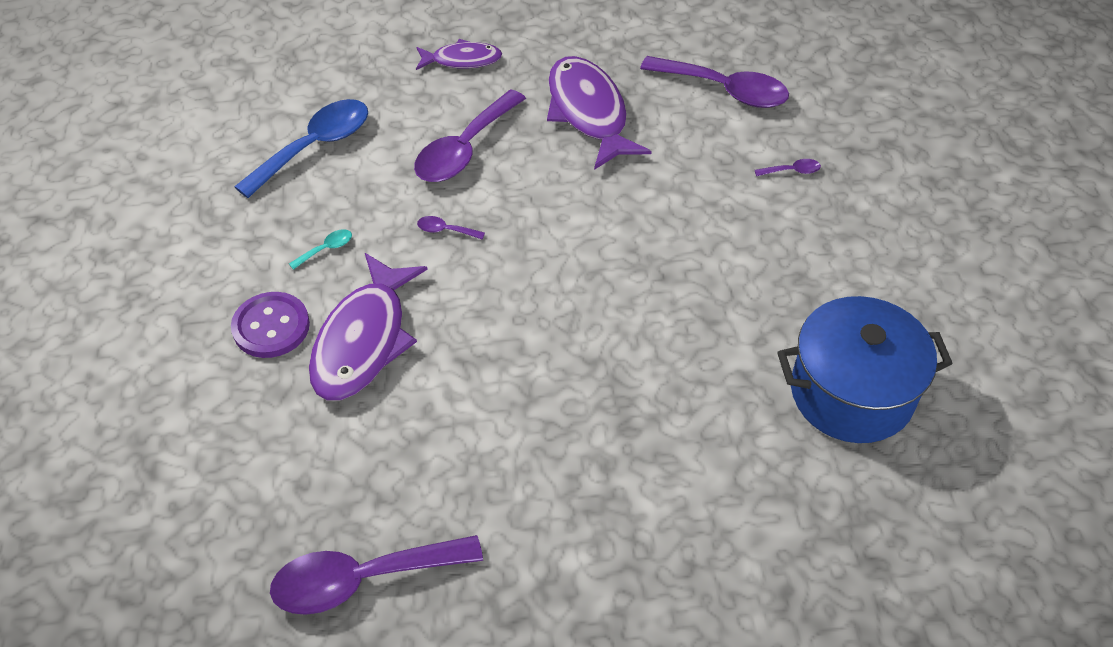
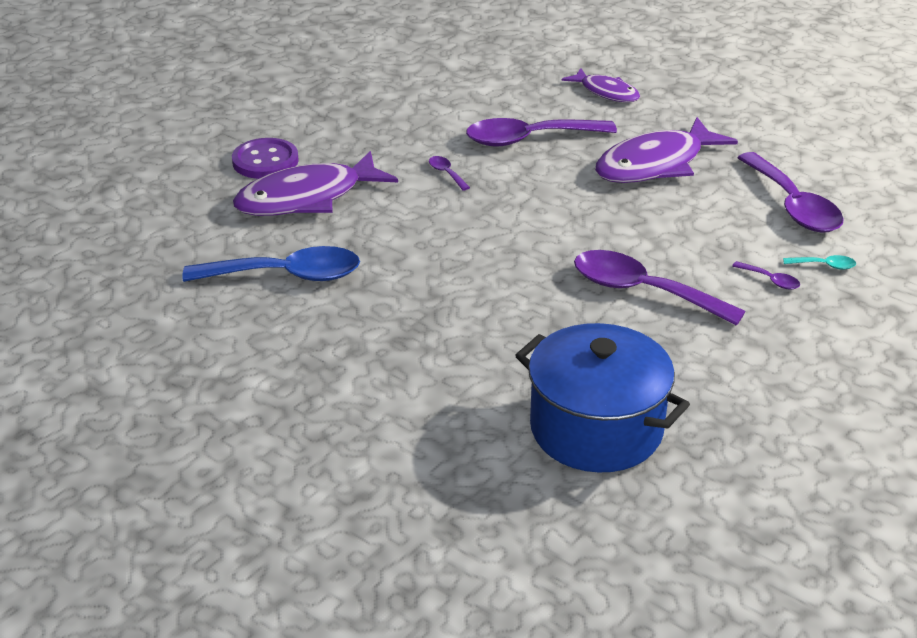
camera: 45 degrees right, 15 degrees down
blue spoon [234,99,368,198] -> blue spoon moved to [182,246,360,282]
purple spoon [270,535,483,615] -> purple spoon moved to [574,250,746,326]
turquoise spoon [289,229,352,270] -> turquoise spoon moved to [783,255,856,269]
purple fish [547,56,652,170] -> purple fish turned 150 degrees counterclockwise [595,117,738,183]

